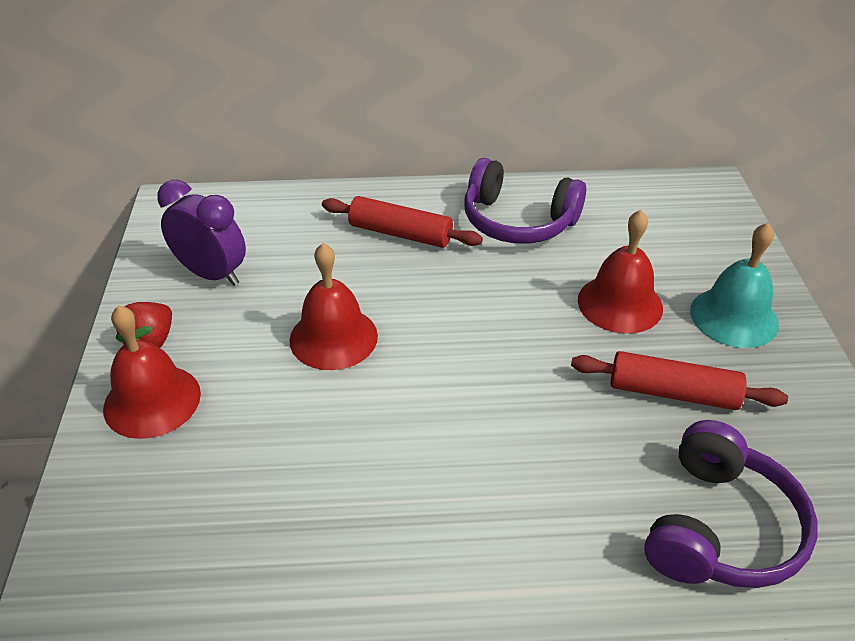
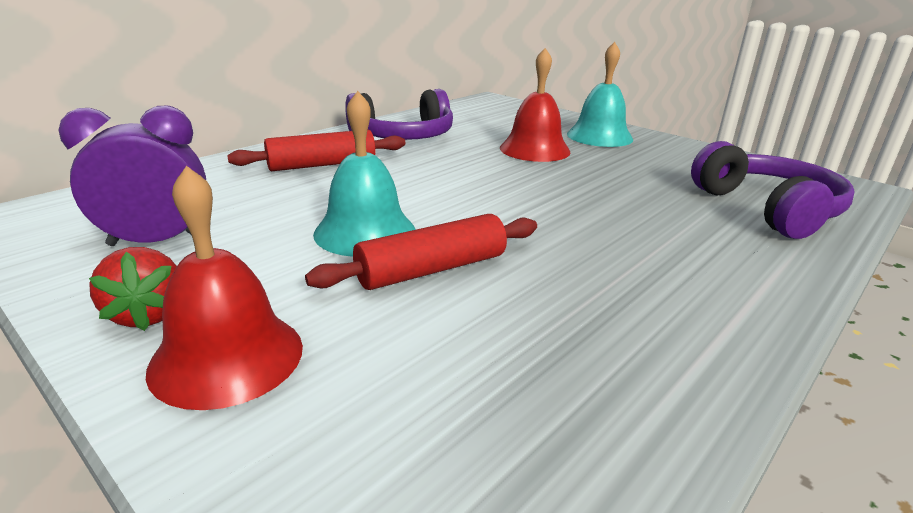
camera: 45 degrees left, 15 degrees down
red bell [289,243,378,370] -> turquoise bell [313,91,416,257]
red rolling pin [571,351,788,410] -> red rolling pin moved to [305,214,537,290]

